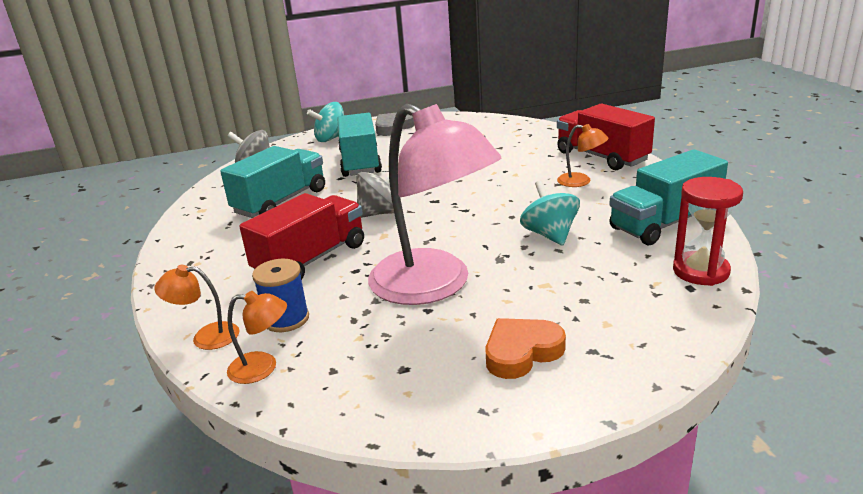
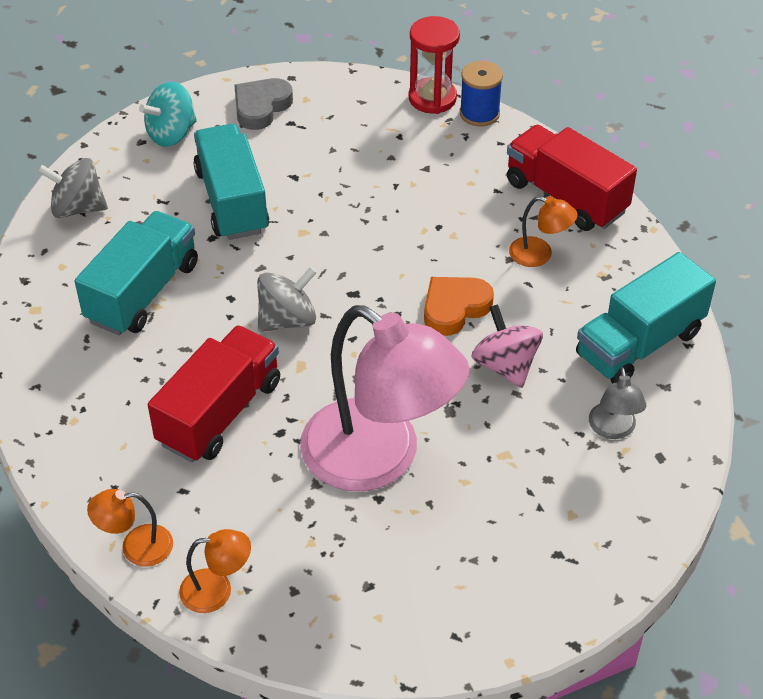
camera: 10 degrees left, 20 degrees up
blue spool [252,259,309,332] -> blue spool moved to [460,61,503,126]
orange heart [485,318,566,379] -> orange heart moved to [424,277,494,336]
turquoise spinning top [520,181,580,246] -> pink spinning top [472,304,543,388]
red hourglass [673,177,743,286] -> red hourglass moved to [409,16,460,114]
none -> grey lamp [589,367,647,439]

